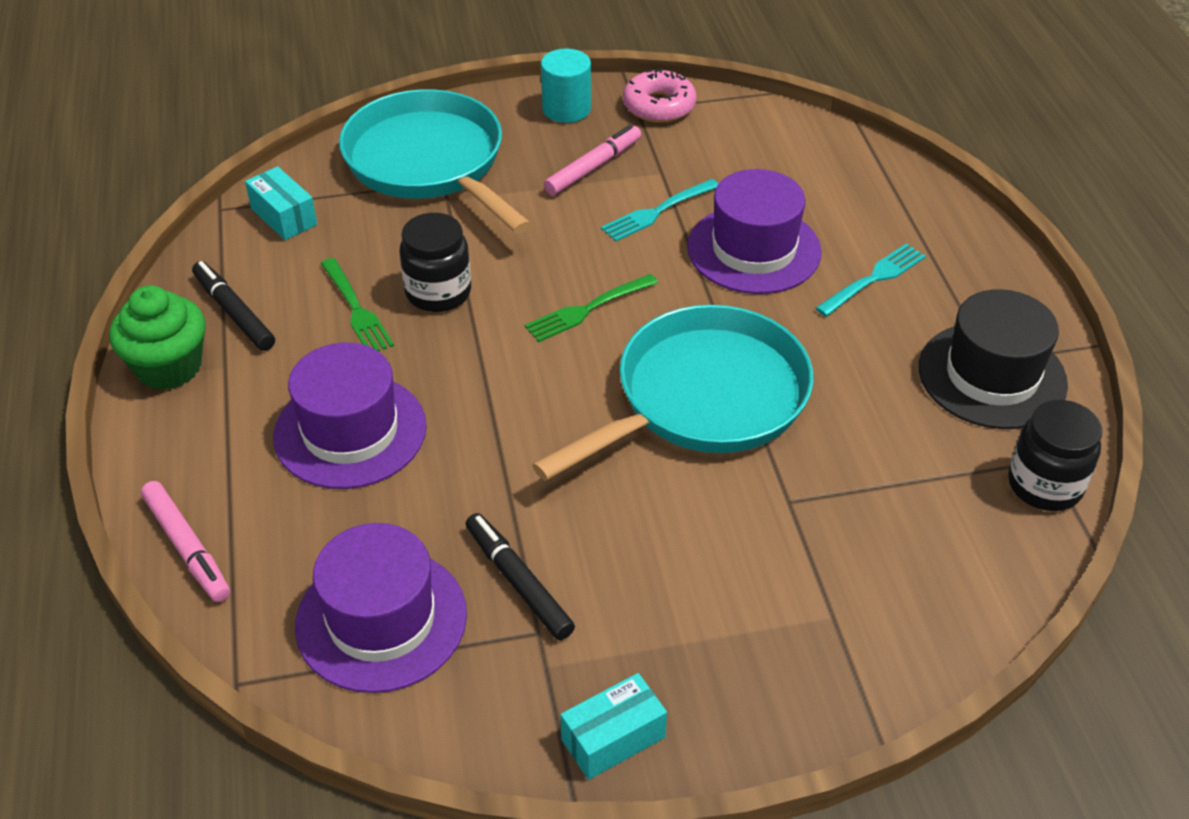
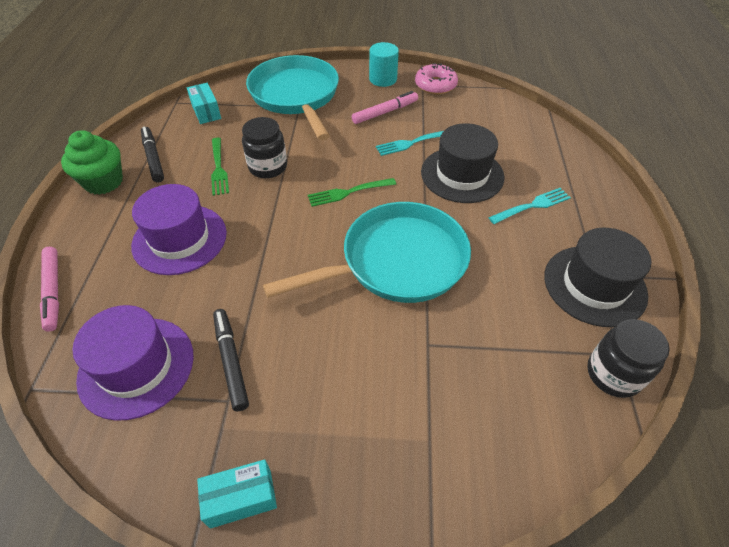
camera: 15 degrees right, 5 degrees up
purple hat [687,169,822,294] -> black hat [421,123,505,203]

